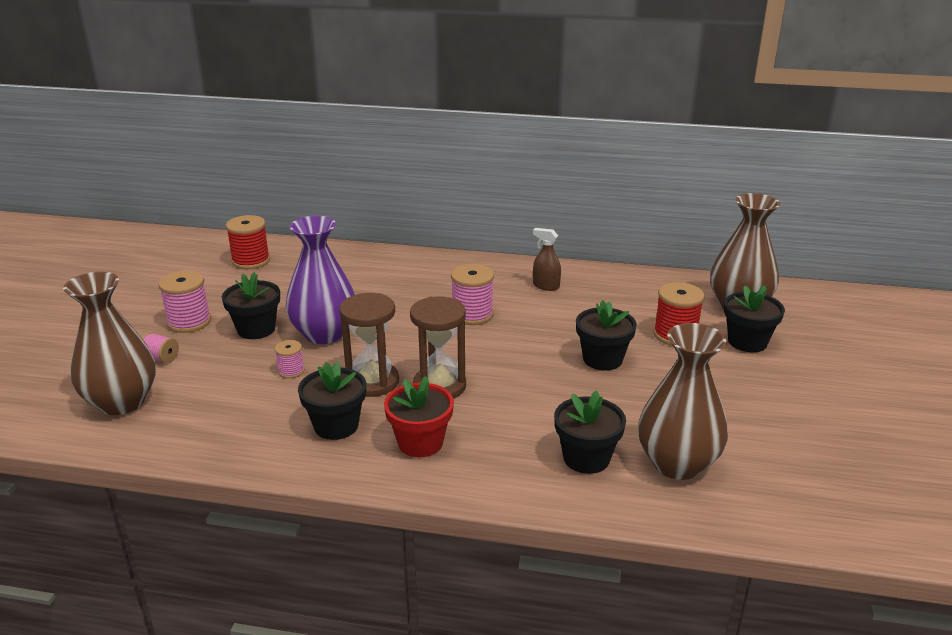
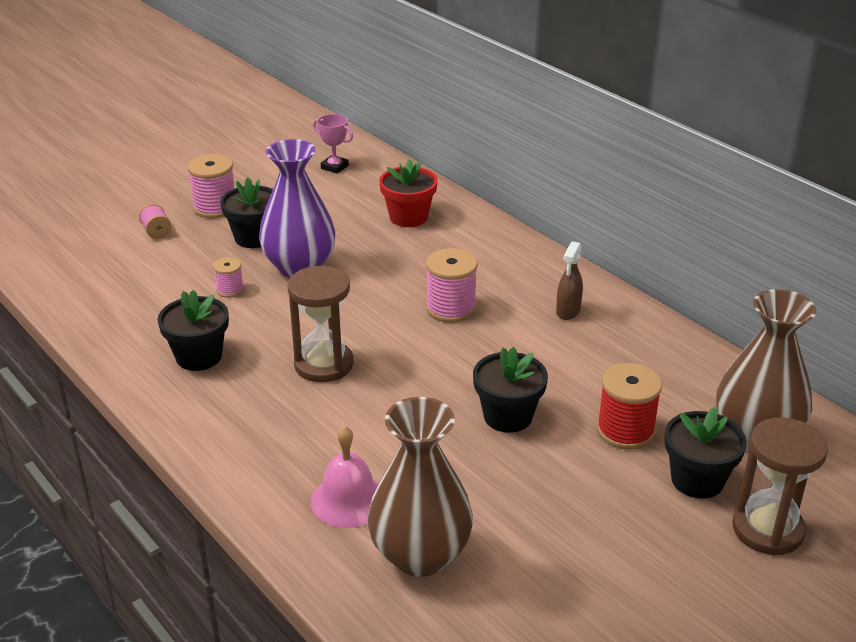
camera: 40 degrees right, 5 degrees up
brown vase [63,272,156,415] -> none
red spool [226,215,270,269] -> pink trophy [313,114,353,174]
brown hourglass [339,293,399,397] -> brown hourglass moved to [733,417,828,555]
red flower pot [384,376,454,457] -> red flower pot moved to [379,159,438,227]
brown spray bottle [533,228,561,291] -> brown spray bottle turned 135 degrees counterclockwise [556,241,583,320]
black flower pot [554,390,626,474] -> pink bell [311,426,379,528]

